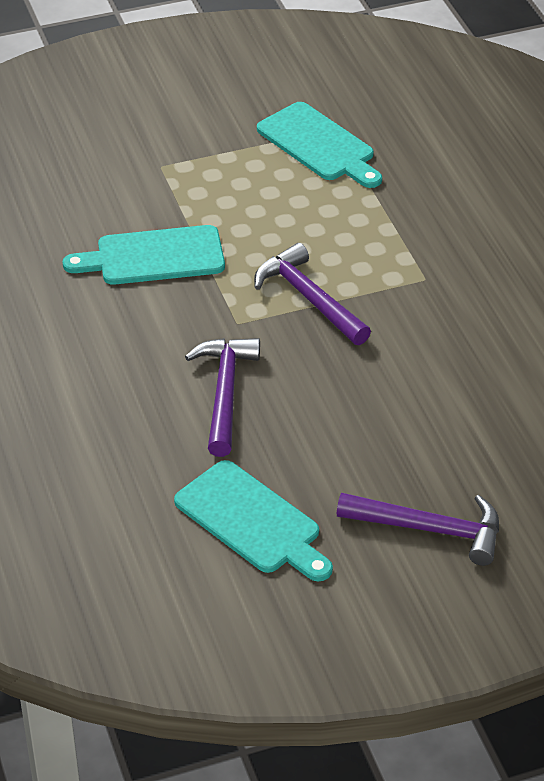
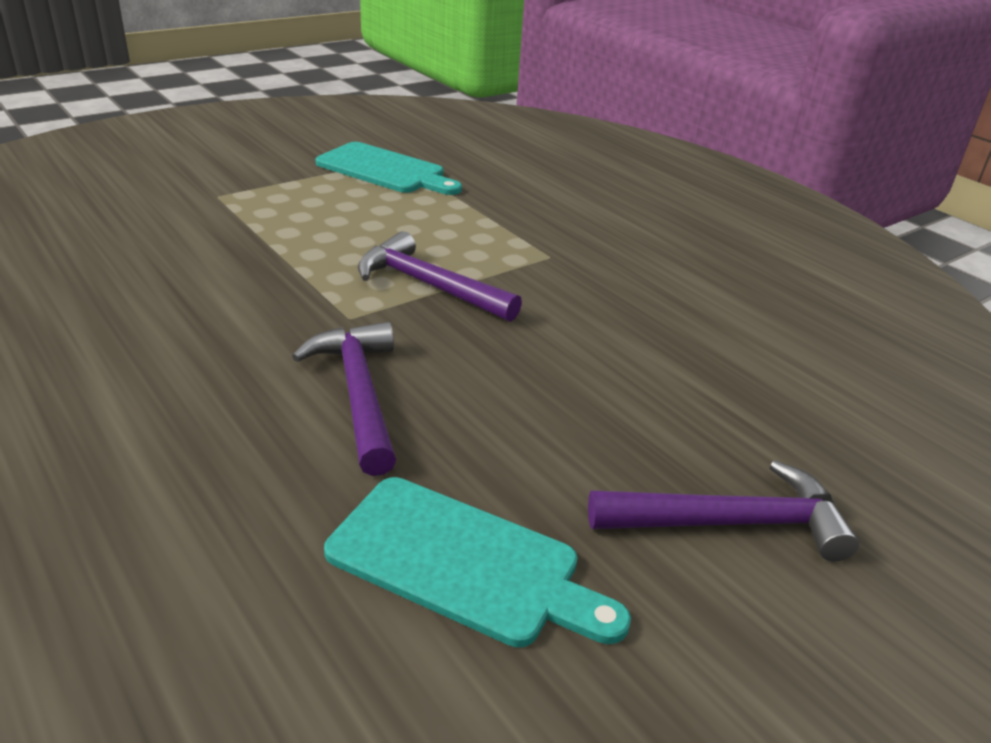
camera: 20 degrees left, 10 degrees down
turquoise cutting board [63,225,225,285] -> none

